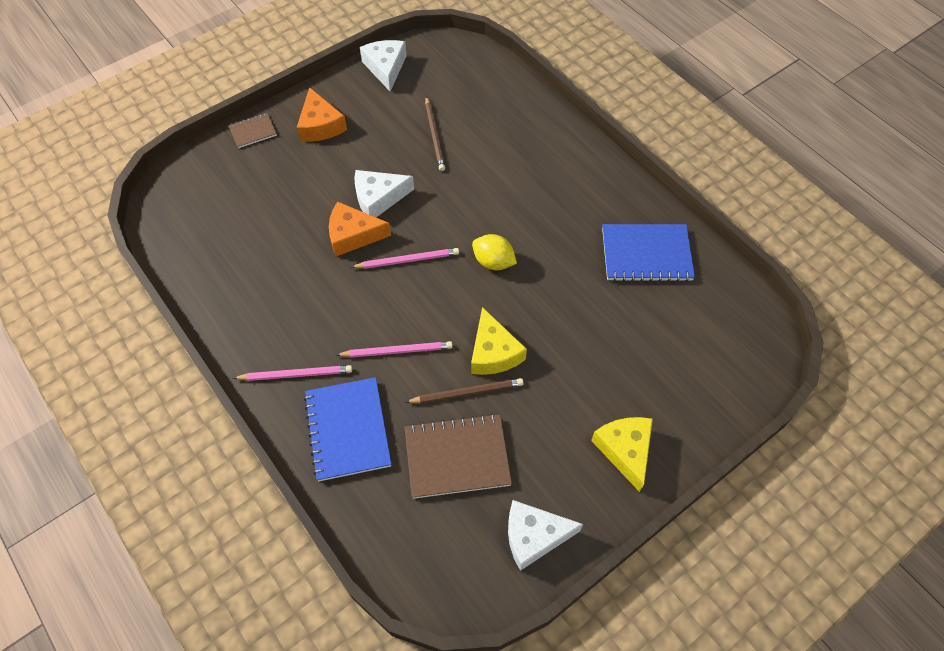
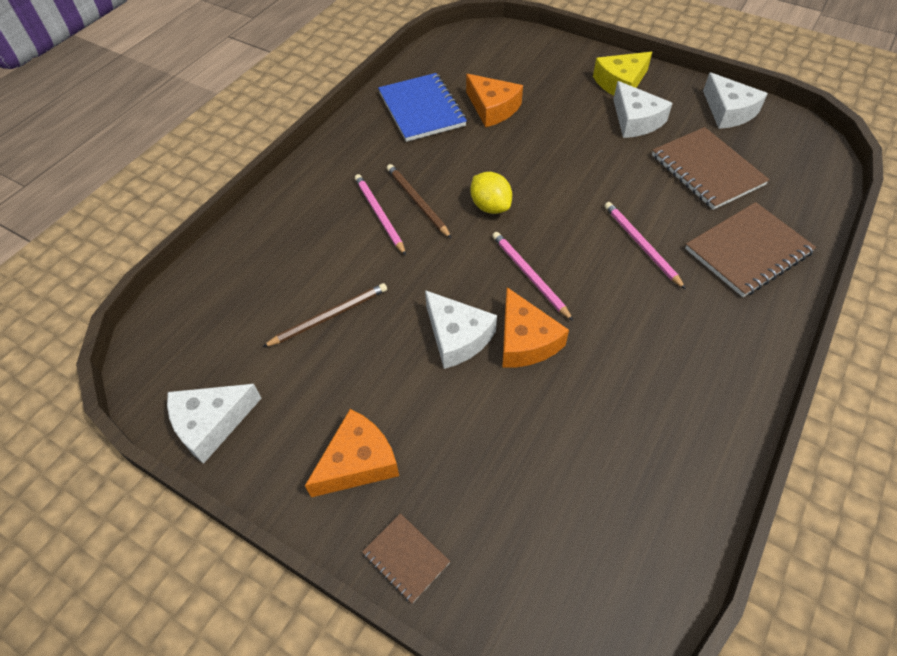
camera: 110 degrees left, 5 degrees down
pink pencil [233,365,352,381] -> pink pencil moved to [355,174,406,255]
blue notebook [304,377,392,481] -> brown notebook [685,202,816,297]
brown pencil [406,378,524,403] -> brown pencil moved to [387,164,452,239]
yellow cheese [471,307,527,375] -> none
yellow lemon [472,234,517,270] -> yellow lemon turned 45 degrees counterclockwise [470,172,512,214]
none -> orange cheese [466,74,523,127]
none -> white cheese [613,81,673,138]

